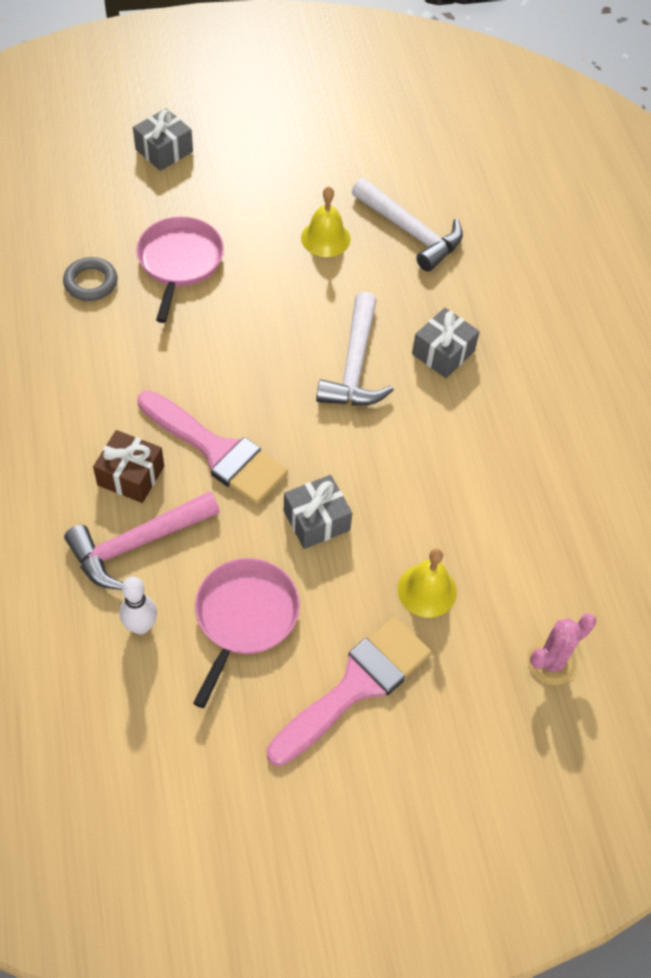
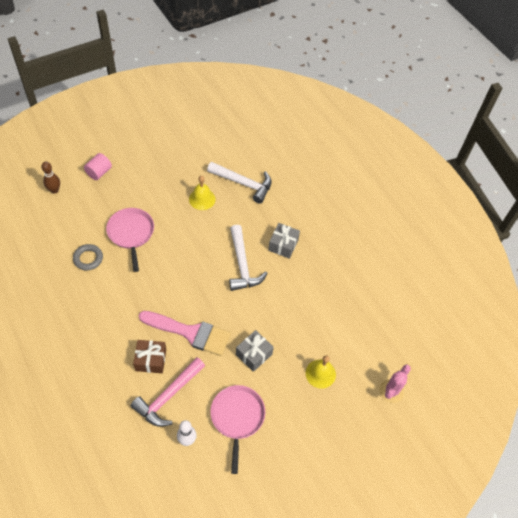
camera: 20 degrees left, 0 degrees up
grey gift [133,108,193,171] -> pink cylinder [84,153,112,180]
pink brush [267,616,431,766] -> none
none -> brown bowling pin [41,162,60,194]

